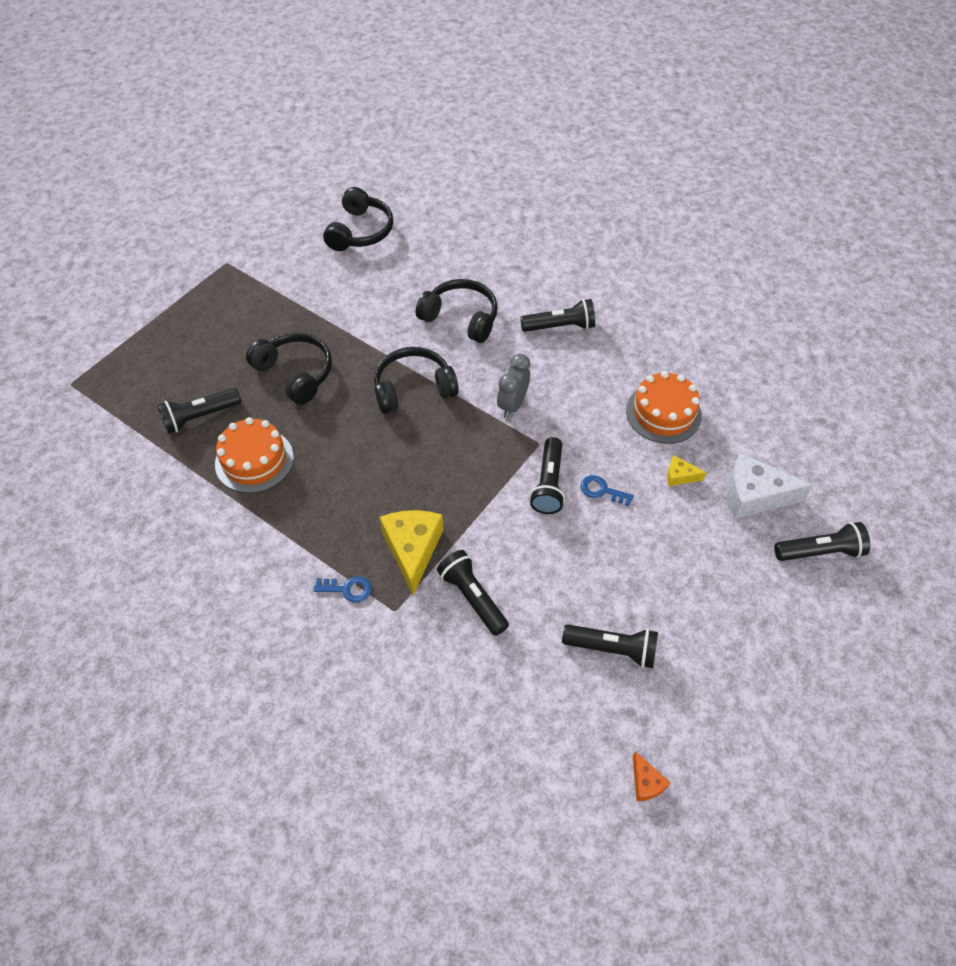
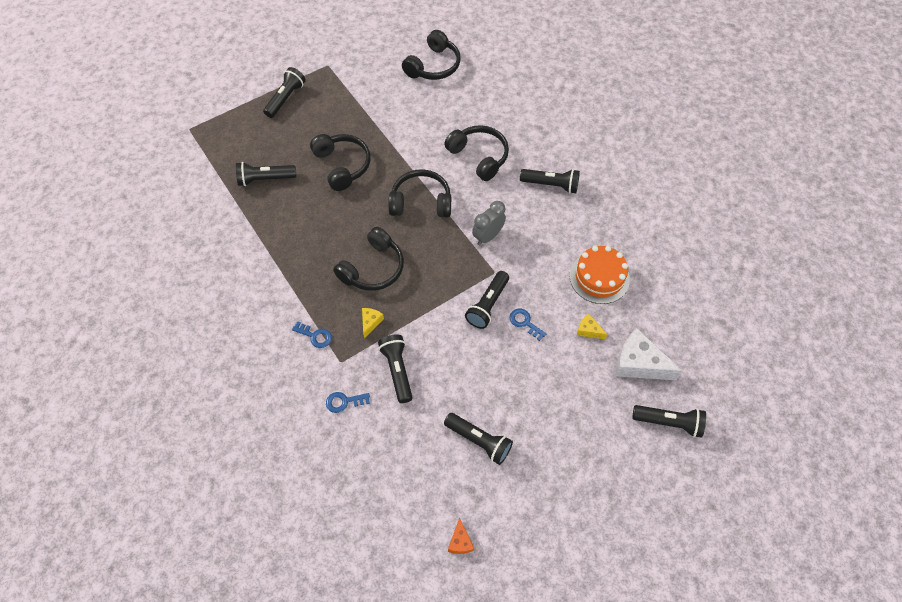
camera: 20 degrees right, 5 degrees up
orange cake [215,417,294,493] -> none
yellow cheese [379,510,443,595] -> yellow cheese [362,308,384,338], size x0.49
none -> black flashlight [263,67,306,118]
none -> blue key [326,392,370,413]
none -> black headphones [333,227,404,291]

